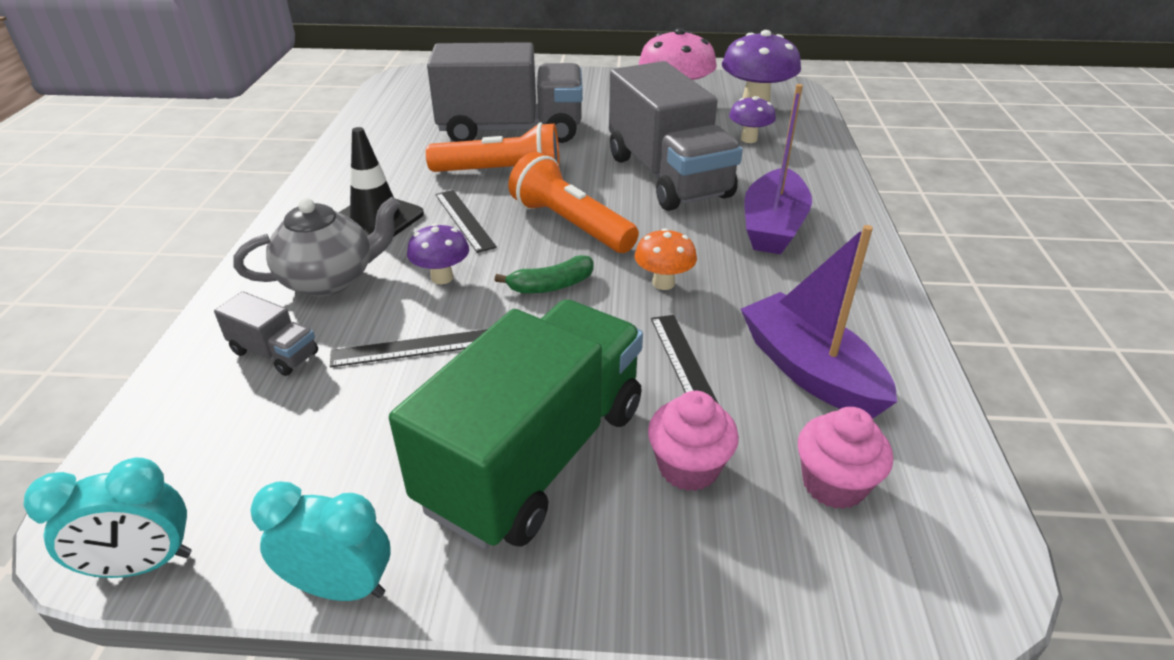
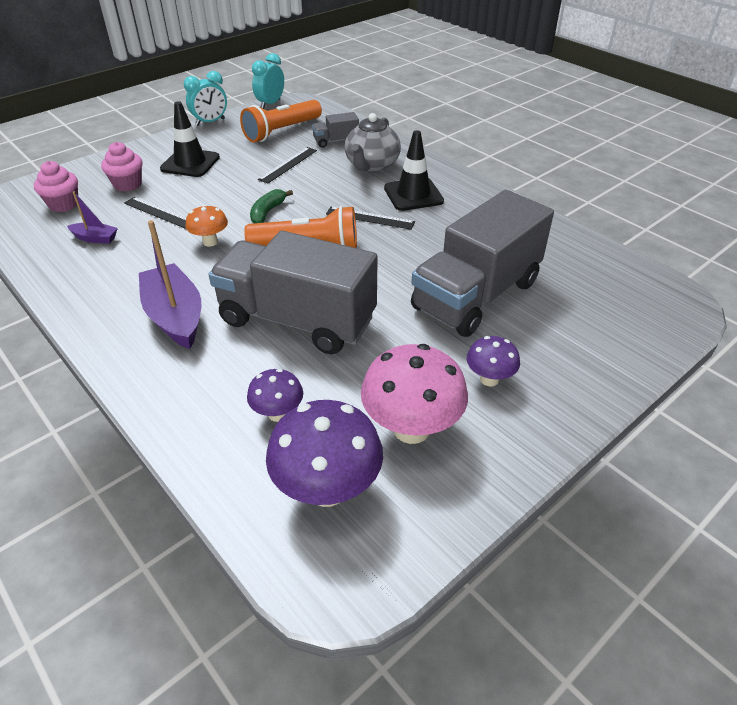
camera: 135 degrees right, 5 degrees up
green truck [389,299,643,549] -> black traffic cone [160,101,220,177]
purple mushroom [407,223,469,284] -> purple mushroom moved to [467,336,520,386]
orange flashlight [426,122,560,172] -> orange flashlight moved to [240,100,322,142]
purple boat [741,225,897,418] -> purple boat [67,191,118,244], size x0.50

